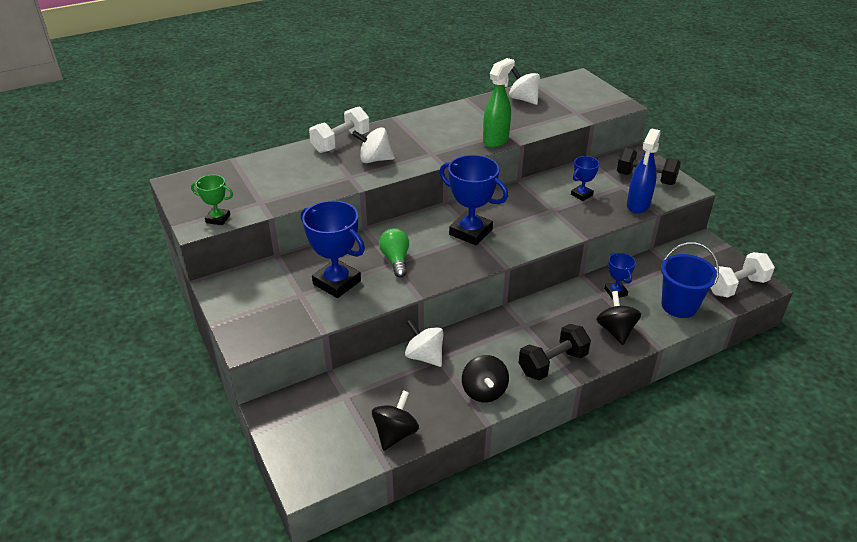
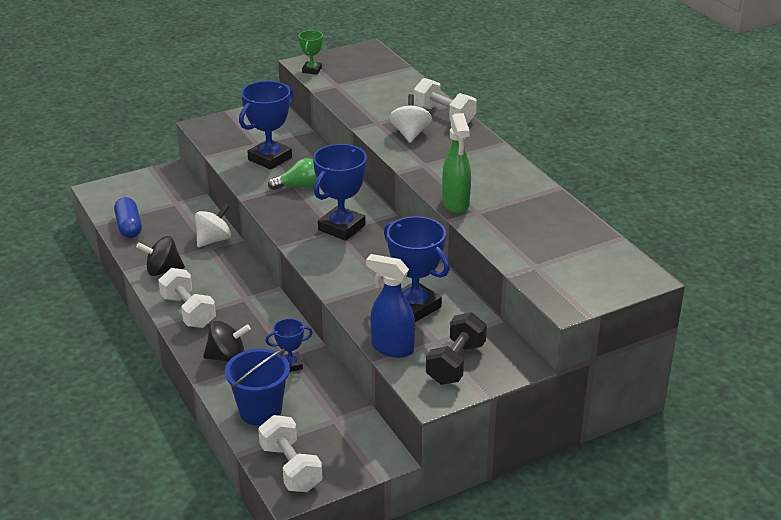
camera: 90 degrees right, 5 degrees down
black spinning top [372,390,419,451] -> blue capsule [114,197,142,238]
green spray bottle [483,58,515,148] -> green spray bottle turned 45 degrees clockwise [442,113,471,213]
white spinning top [509,67,540,105] -> none
black dumbbell [519,324,591,381] -> white dumbbell [158,268,216,328]
blue trophy [571,156,599,201] -> blue trophy [384,216,450,322], size x1.87

